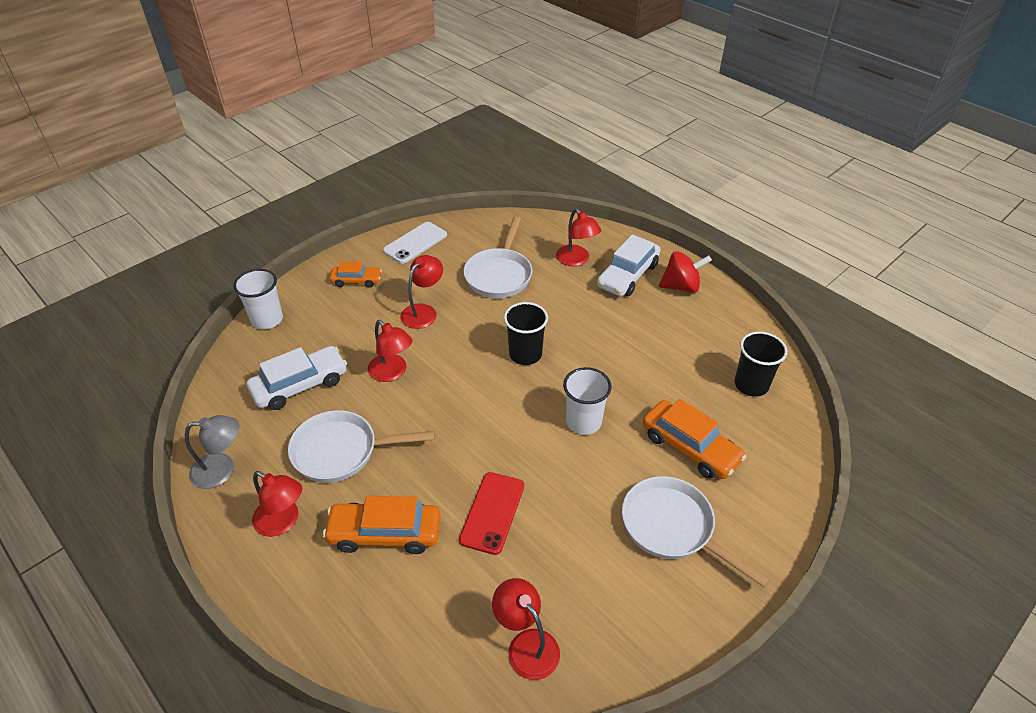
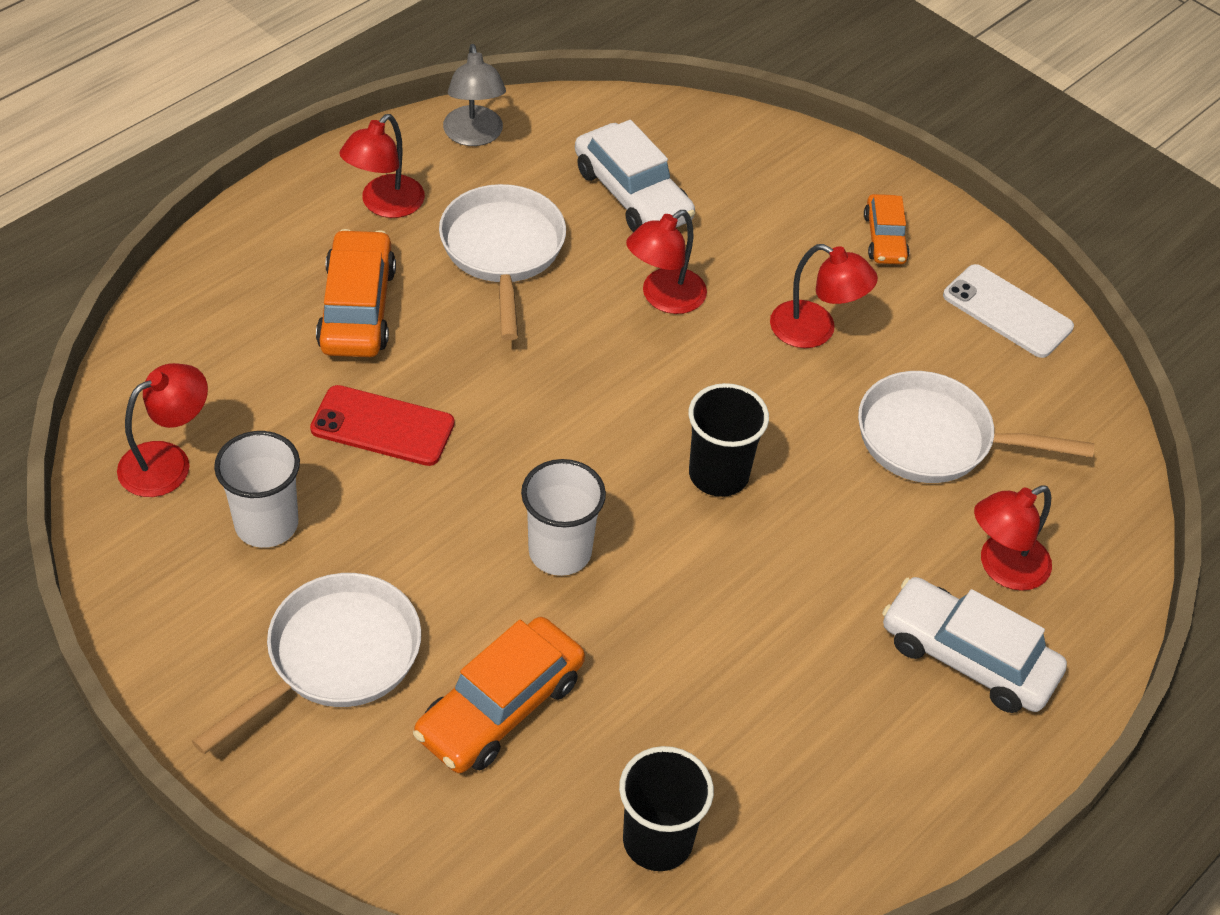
camera: 85 degrees right, 5 degrees up
white cup [233,269,283,329] -> white cup moved to [214,431,300,548]
red spinning top [659,251,712,293] -> none

